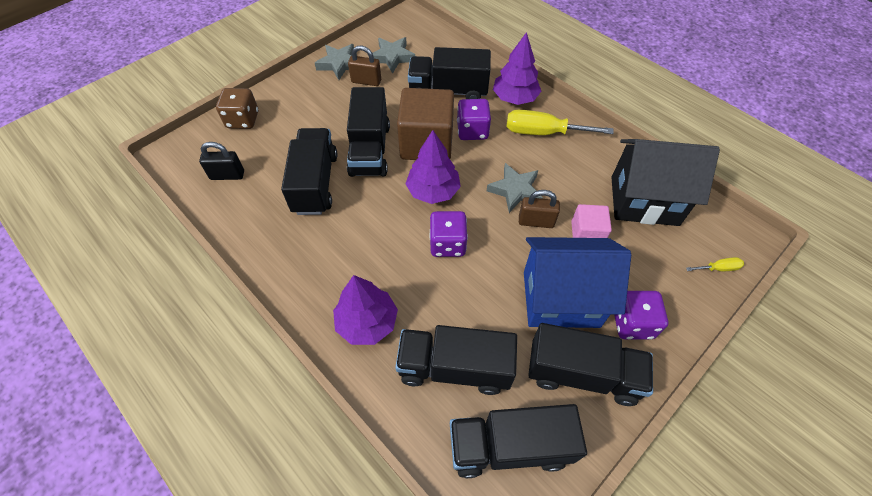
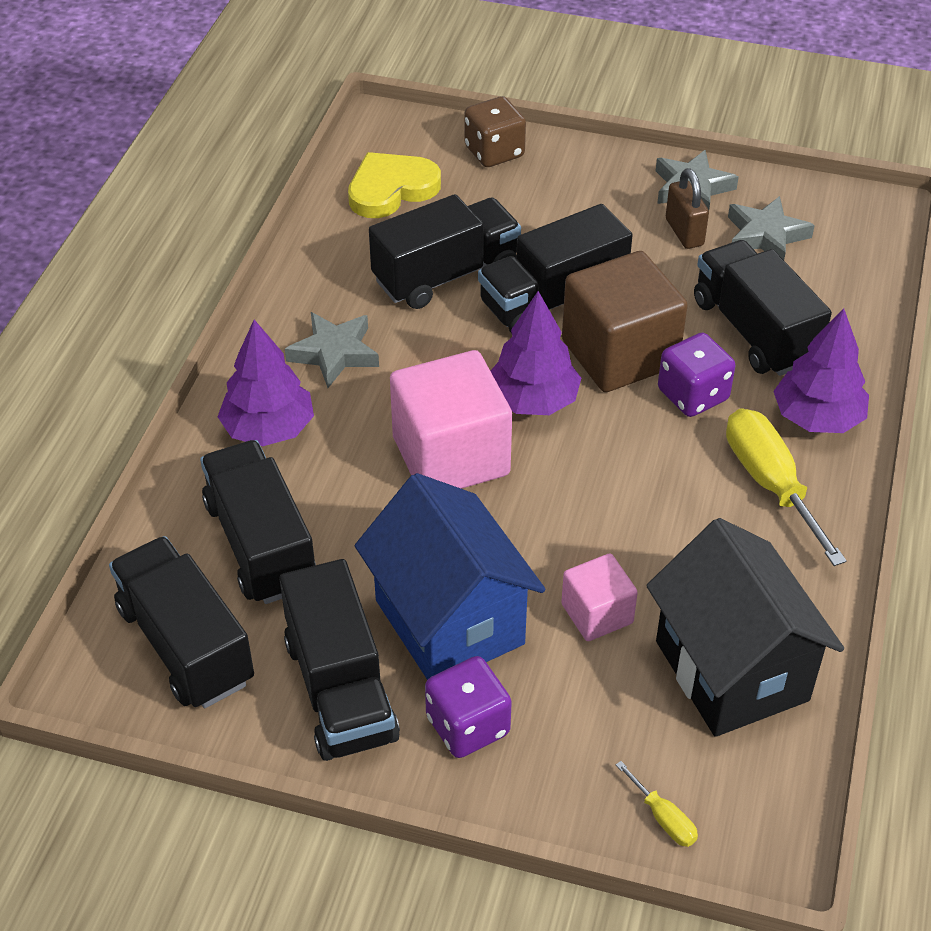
camera: 60 degrees right, 10 degrees down
black padlock [199,142,244,180] -> yellow heart [348,152,441,218]
purple dice [430,211,468,257] -> pink cube [390,350,512,489]
grey star [487,163,543,213] -> grey star moved to [285,312,379,388]
brown padlock [519,190,560,228] -> none

